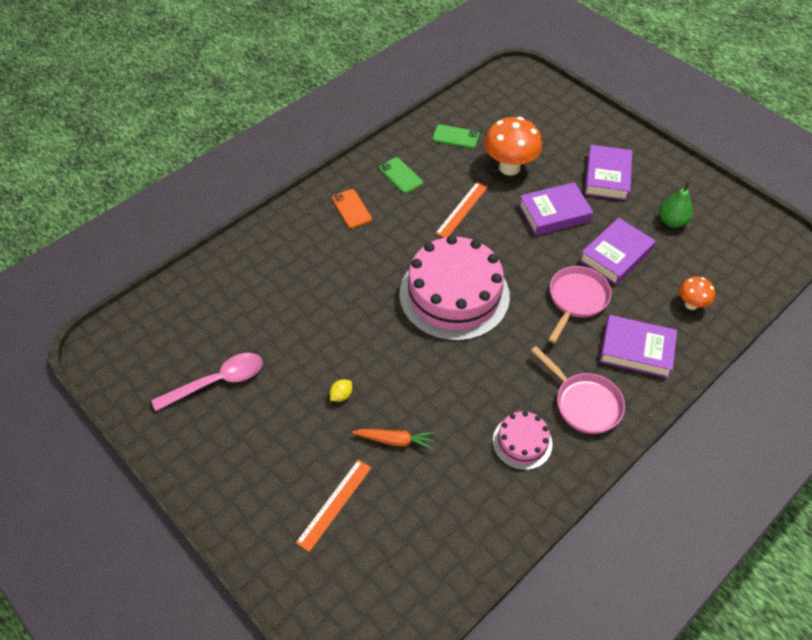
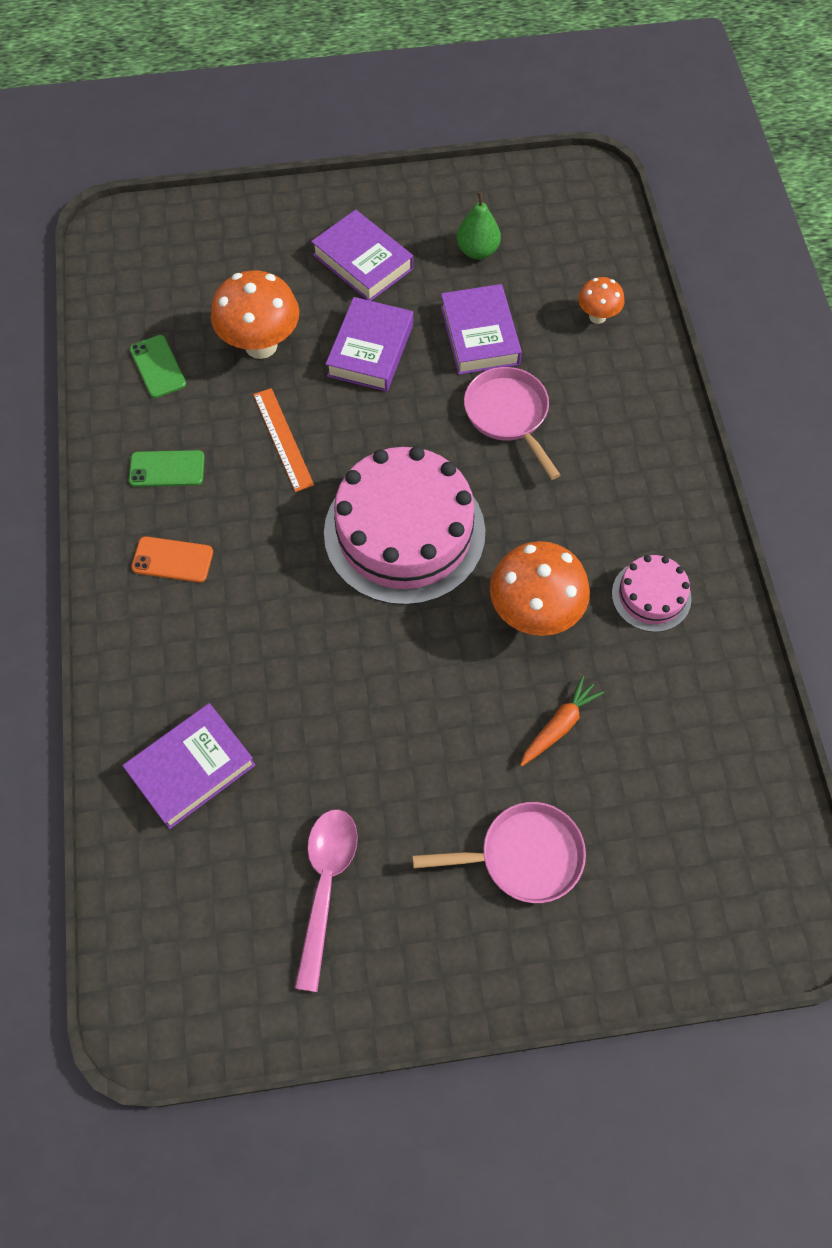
camera: 55 degrees left, 10 degrees up
orange ruler [296,459,371,552] -> none
yellow lemon [330,379,352,402] -> none
green phone [433,125,479,149] -> green phone turned 75 degrees counterclockwise [130,335,186,398]
pink pan [531,346,625,434] -> pink pan moved to [412,802,586,903]
purple book [600,315,677,378] -> purple book moved to [123,703,255,829]
none -> orange mushroom [490,541,590,636]

